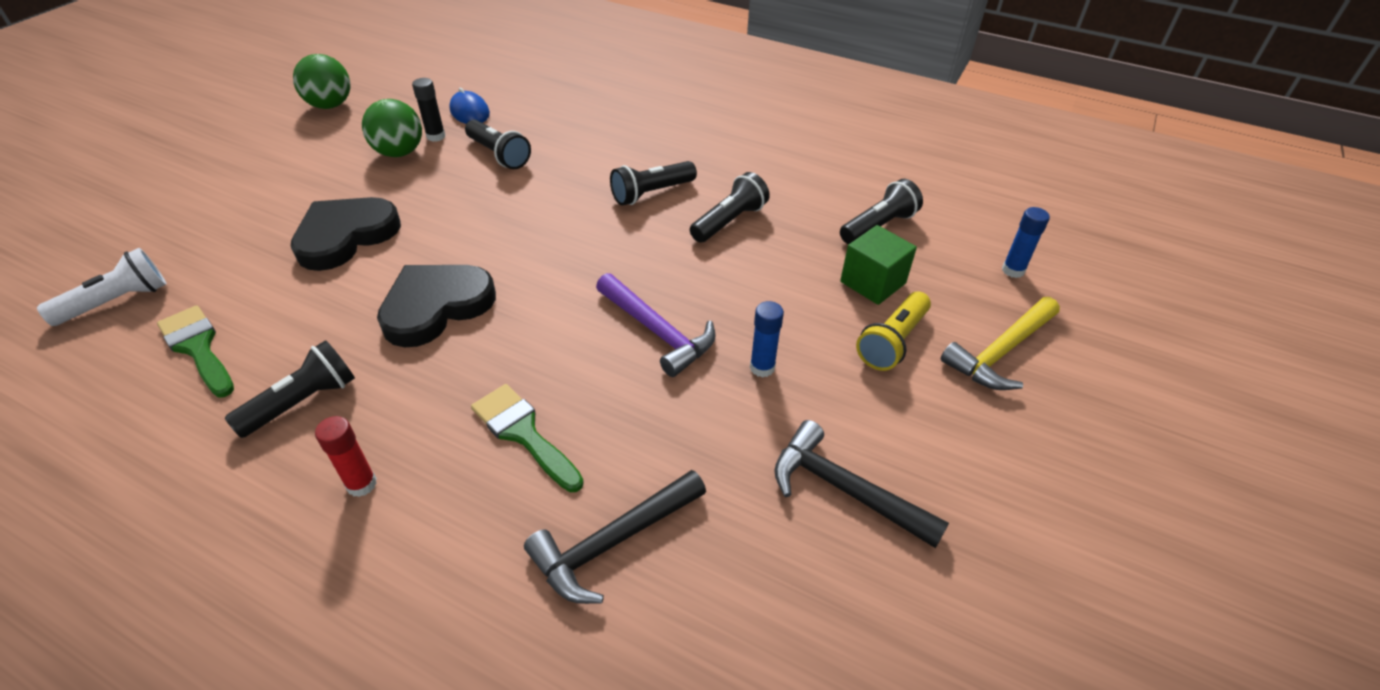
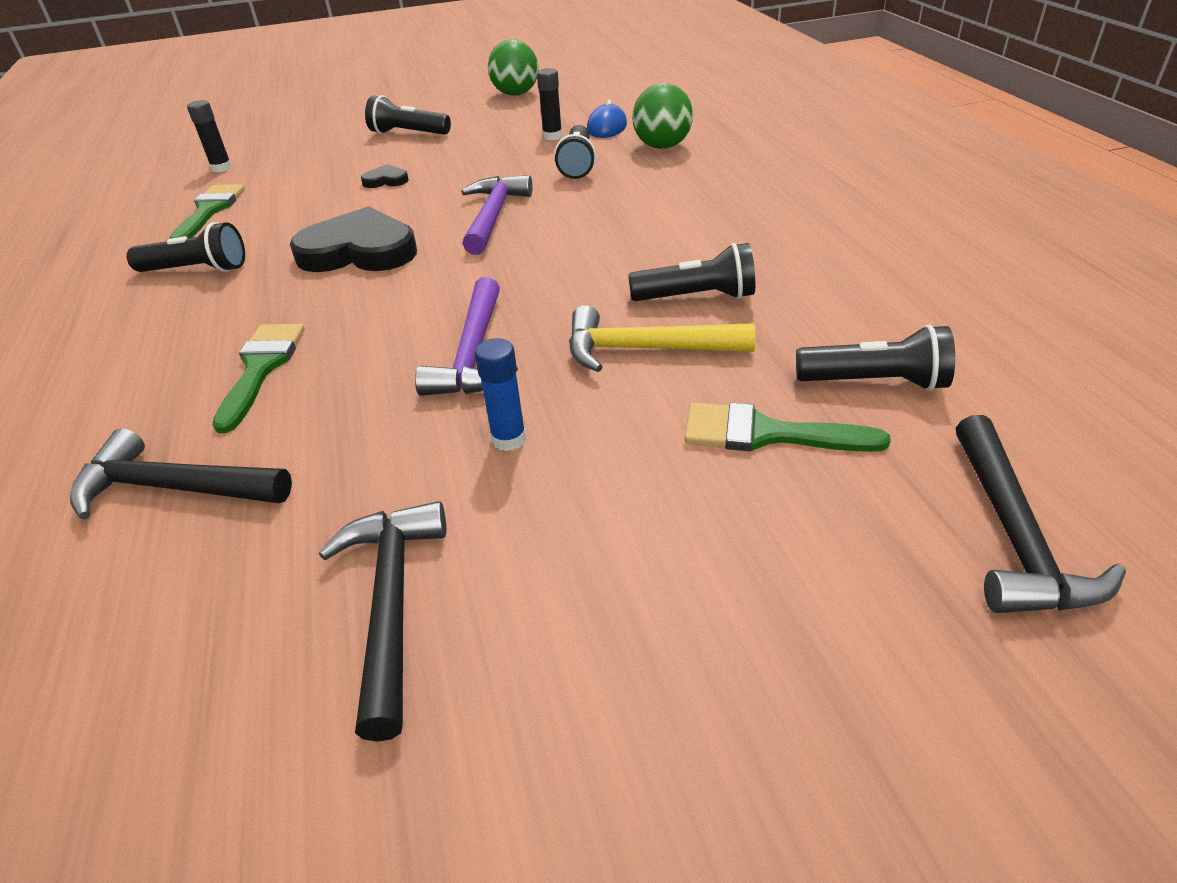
camera: 50 degrees right, 5 degrees down
white flashlight [37,248,166,326] -> black glue stick [187,100,232,172]
black heart [291,197,401,271] -> black heart [361,164,409,188], size x0.44
red glue stick [315,416,377,497] -> none
green ball [362,99,422,157] -> green ball moved to [632,83,693,149]
black flashlight [610,161,697,206] -> black flashlight moved to [365,95,451,135]
green cube [840,225,917,305] -> green brush [685,402,891,452]
yellow flashlight [856,292,931,371] -> none
yellow hammer [941,297,1060,390] -> yellow hammer moved to [569,305,756,372]
blue glue stick [1002,207,1050,278] -> black hammer [956,415,1126,613]
none -> purple hammer [461,175,533,255]

